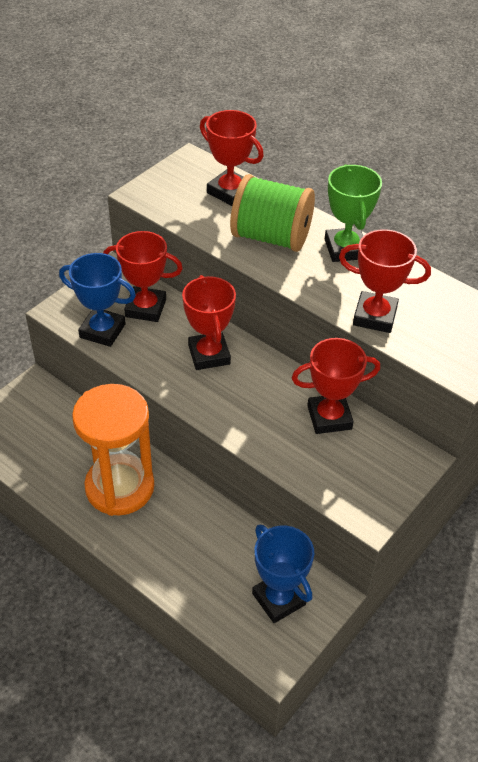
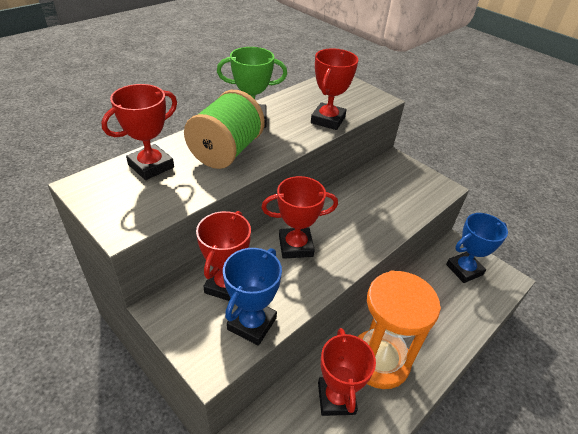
camera: 85 degrees left, 5 degrees down
red trophy [292,338,380,434] -> red trophy moved to [318,328,376,416]

